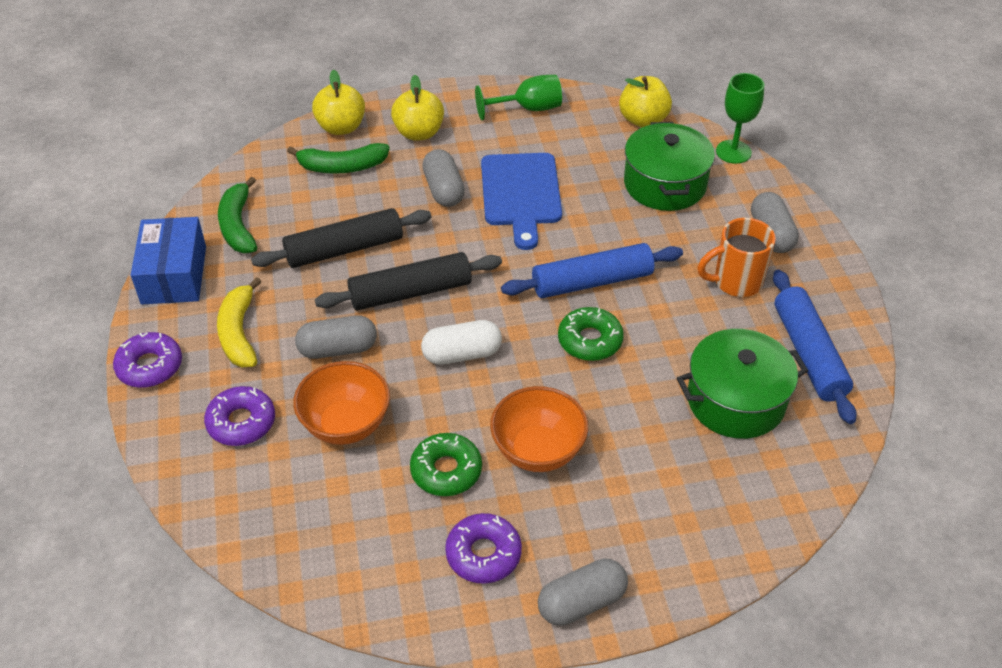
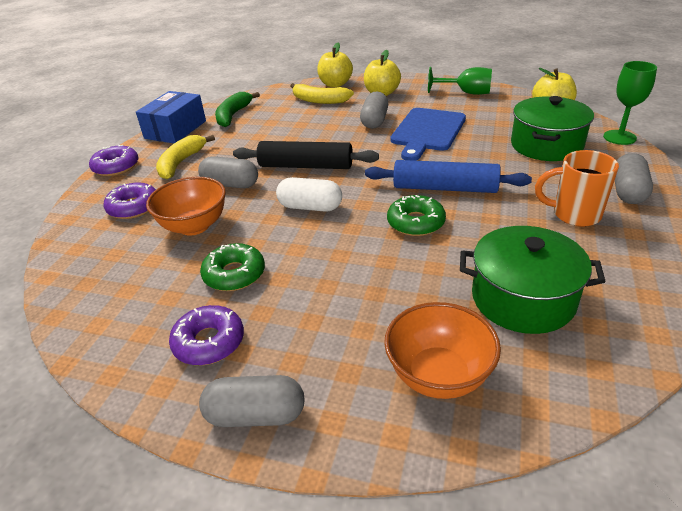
camera: 30 degrees right, 10 degrees down
black rolling pin [251,208,432,268] -> none
green banana [287,143,390,174] -> yellow banana [290,83,354,104]
orange bowl [490,386,588,472] -> orange bowl moved to [384,302,501,399]
blue rolling pin [773,269,857,424] -> none

